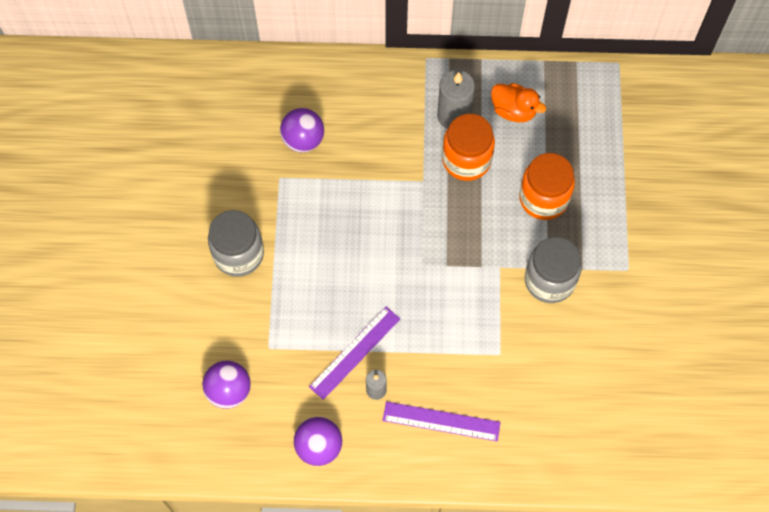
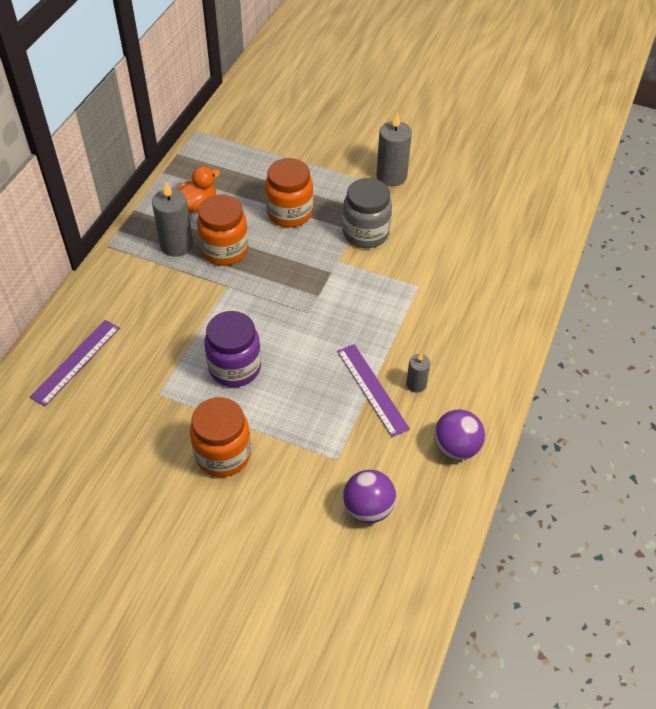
camera: 70 degrees left, 15 degrees down
grey jar [208,210,264,277] -> orange jar [190,397,251,477]
purple ball [280,108,324,152] -> none
purple ruler [382,401,501,441] -> purple ruler moved to [30,320,120,406]
none -> purple jar [204,311,261,387]
none -> grey candle [376,112,412,187]

